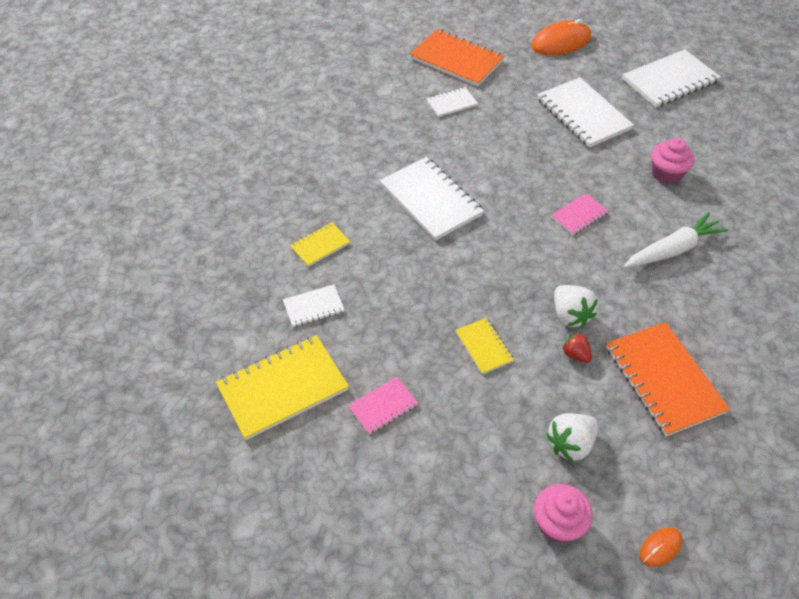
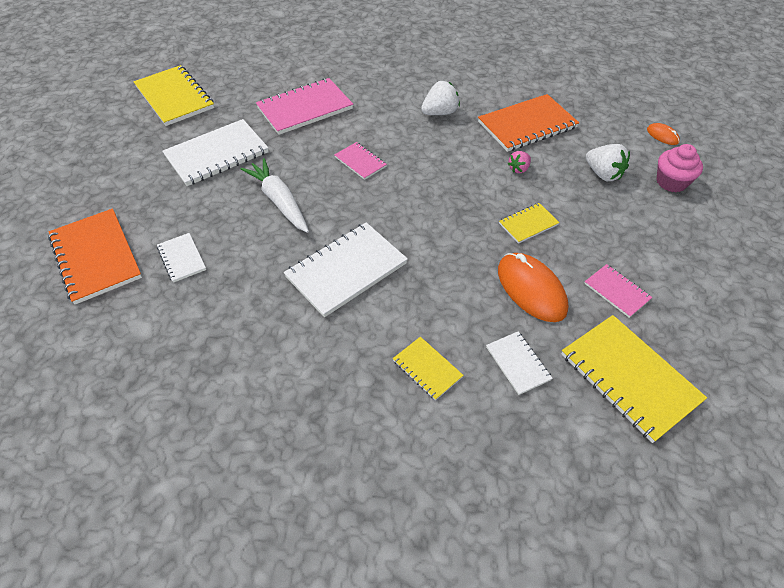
camera: 95 degrees left, 0 degrees up
orange notebook [409,29,505,87] -> orange notebook turned 60 degrees counterclockwise [48,208,142,305]
orange mouse [531,19,591,55] -> orange mouse moved to [498,253,568,322]
white strawberry [554,285,598,328] -> white strawberry moved to [421,81,460,115]
red strawberry [562,333,592,363] -> pink strawberry [508,151,531,173]
white notebook [622,49,721,107] -> yellow notebook [133,65,214,126]
white carrot [624,212,728,268] -> white carrot moved to [240,158,309,233]
pink cupcake [651,138,694,184] -> pink notebook [256,78,353,135]

